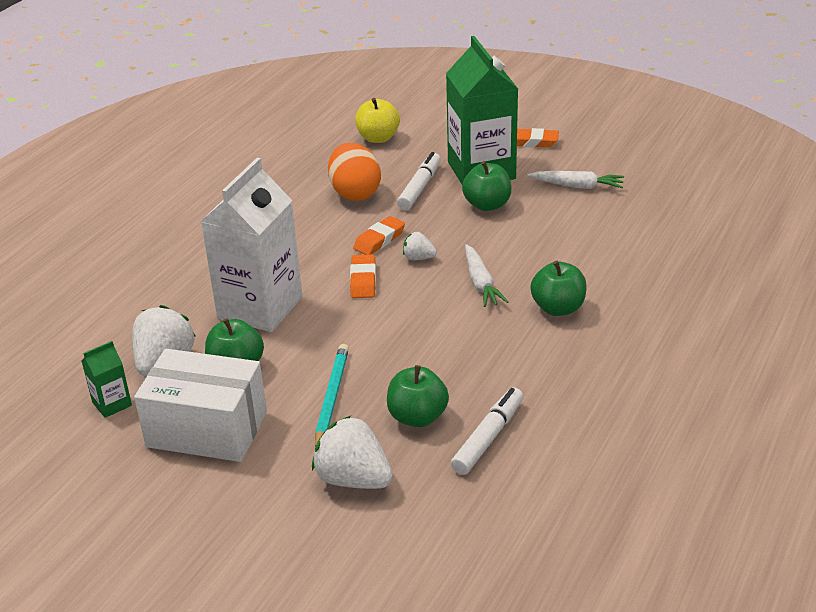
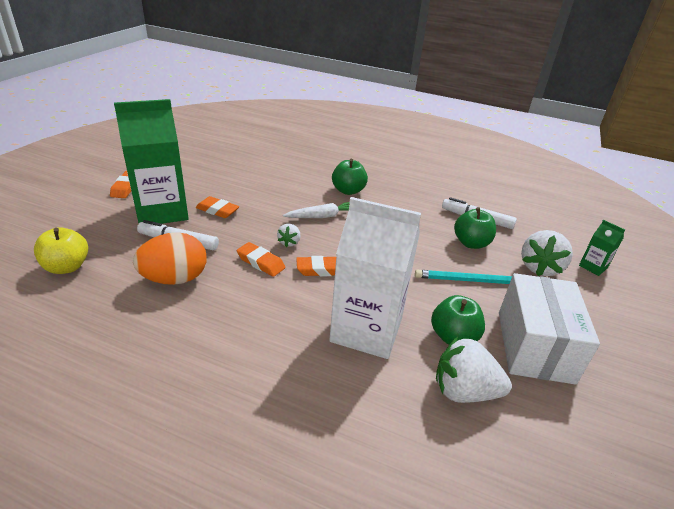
camera: 100 degrees left, 0 degrees up
green carton [82,341,132,418] -> green carton moved to [579,220,625,276]
green apple [462,161,512,211] -> orange eraser [196,196,239,218]
white carrot [527,171,624,189] -> none

